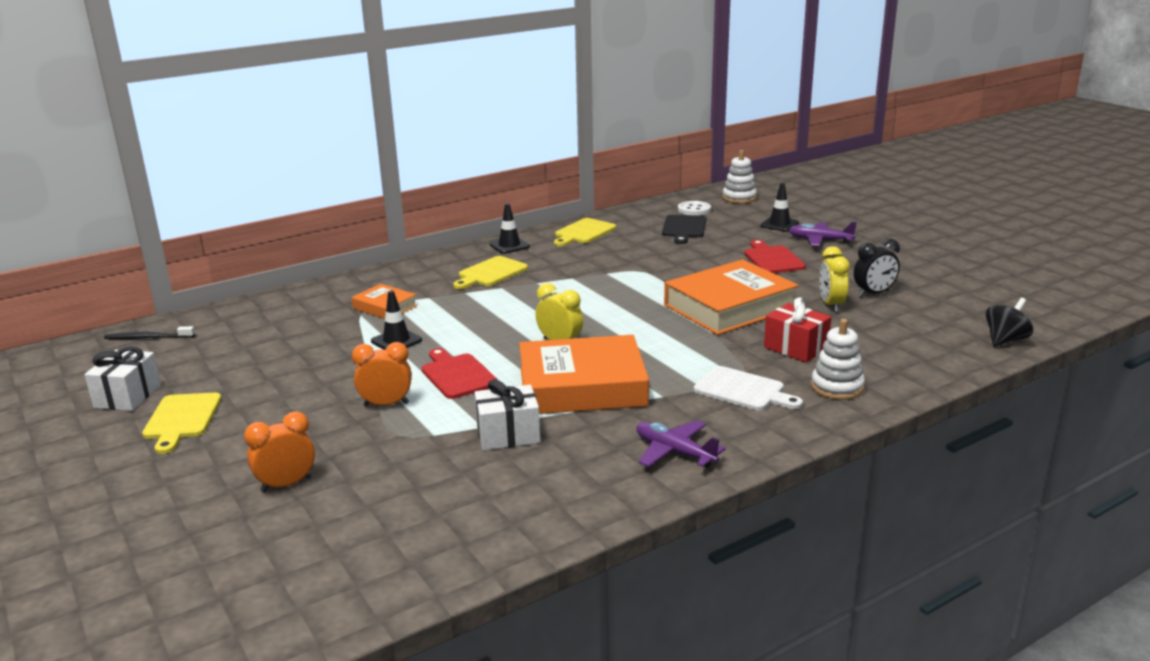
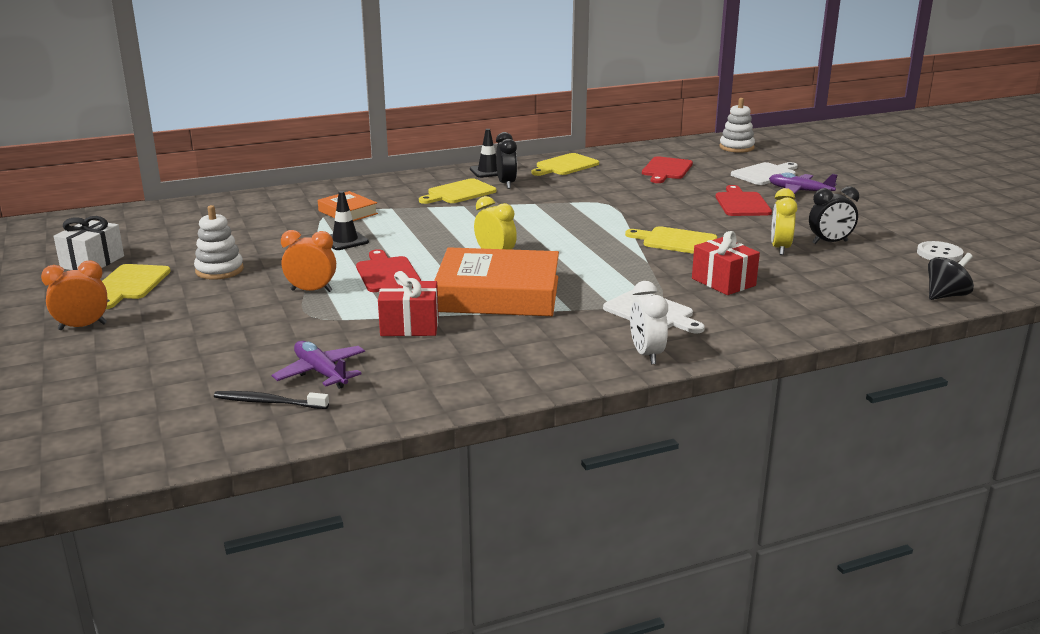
camera: 10 degrees right, 0 degrees up
black toothbrush [104,326,195,339] -> black toothbrush moved to [214,391,329,409]
orange clock [244,411,315,493] -> orange clock moved to [41,261,107,330]
white gift [474,379,541,450] -> red gift [378,271,439,336]
purple plane [636,420,725,467] -> purple plane moved to [272,341,365,389]
black cutting board [662,215,706,244] -> red cutting board [642,156,693,183]
orange book [664,259,799,335] -> yellow cutting board [625,226,717,254]
white button [678,201,711,216] -> white button moved to [917,241,963,262]
black traffic cone [760,183,799,232] -> white cutting board [731,162,798,185]
white stacking toy [811,319,865,400] -> white stacking toy moved to [194,205,244,280]
none -> black clock [496,132,517,189]
none -> white clock [630,281,668,364]

